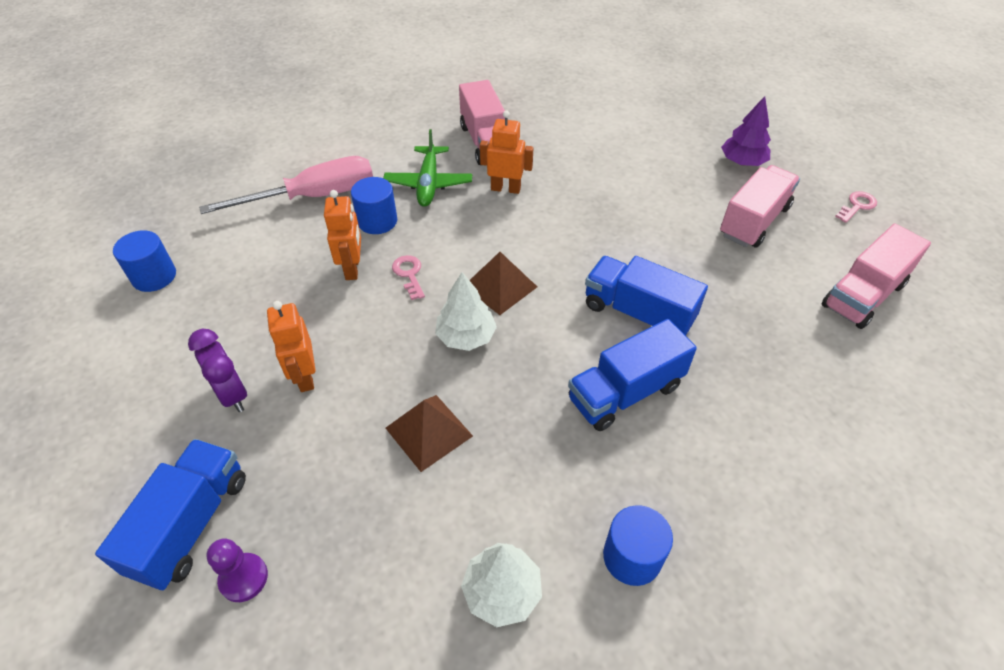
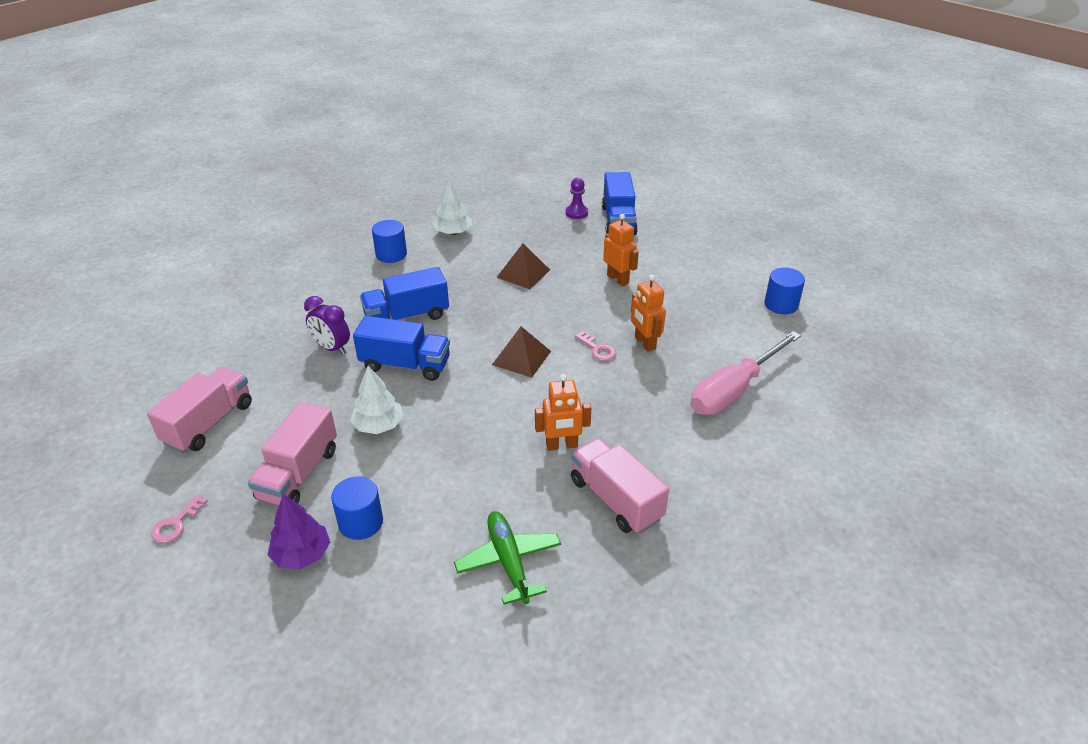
camera: 160 degrees right, 10 degrees down
purple clock [188,329,247,412] -> purple clock moved to [304,296,350,355]
blue cylinder [351,177,397,234] -> blue cylinder moved to [331,477,383,540]
green plane [383,129,472,207] -> green plane moved to [454,511,561,605]
white tree [435,272,497,351] -> white tree moved to [350,366,403,434]
blue truck [568,319,697,431] -> blue truck turned 150 degrees counterclockwise [360,267,449,320]

